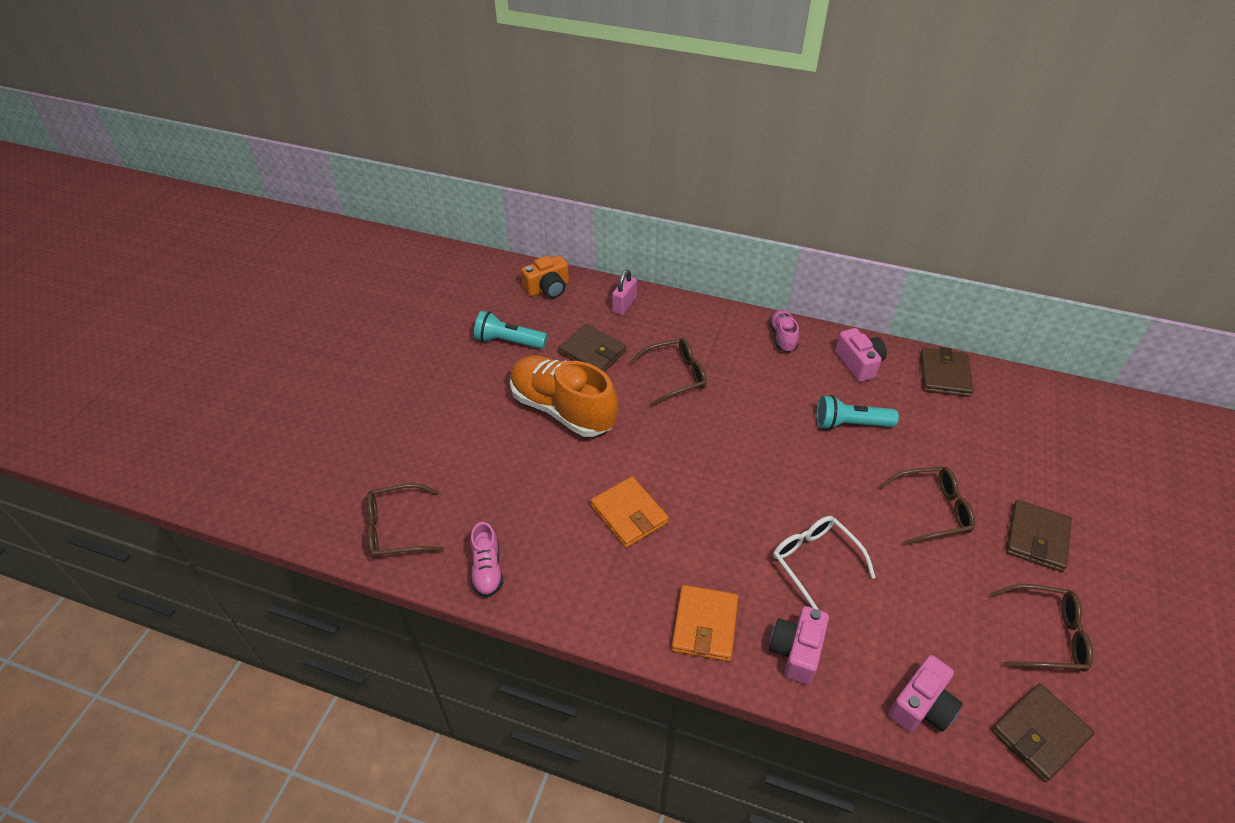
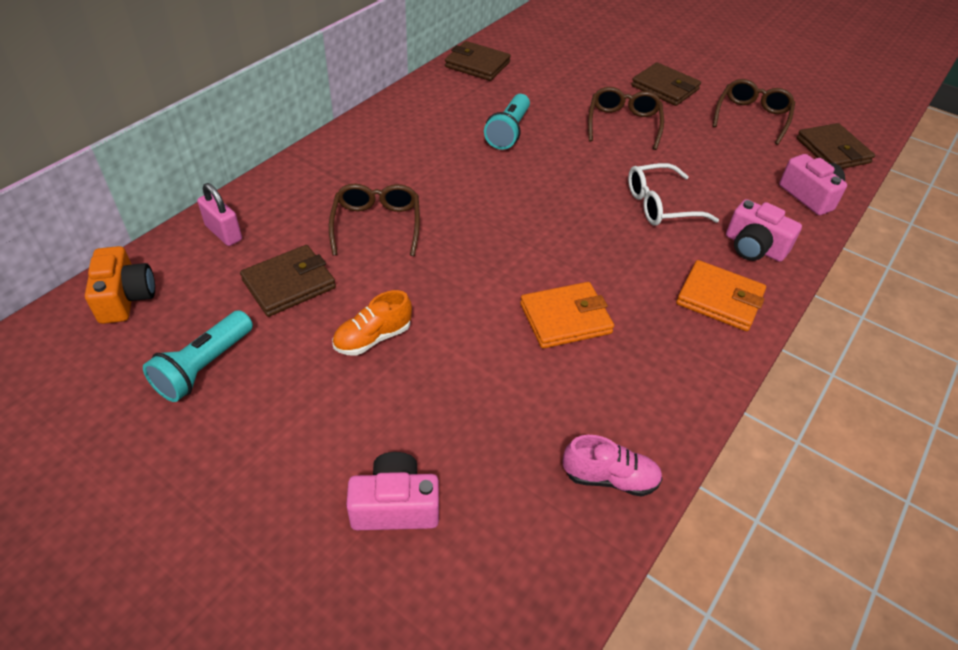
camera: 75 degrees left, 0 degrees up
brown glasses [367,483,444,559] -> none
orange shoe [510,355,618,437] -> orange shoe [332,290,412,356], size x0.48
pink shoe [769,309,799,352] -> none
pink camera [835,328,887,382] -> pink camera moved to [346,452,439,530]

